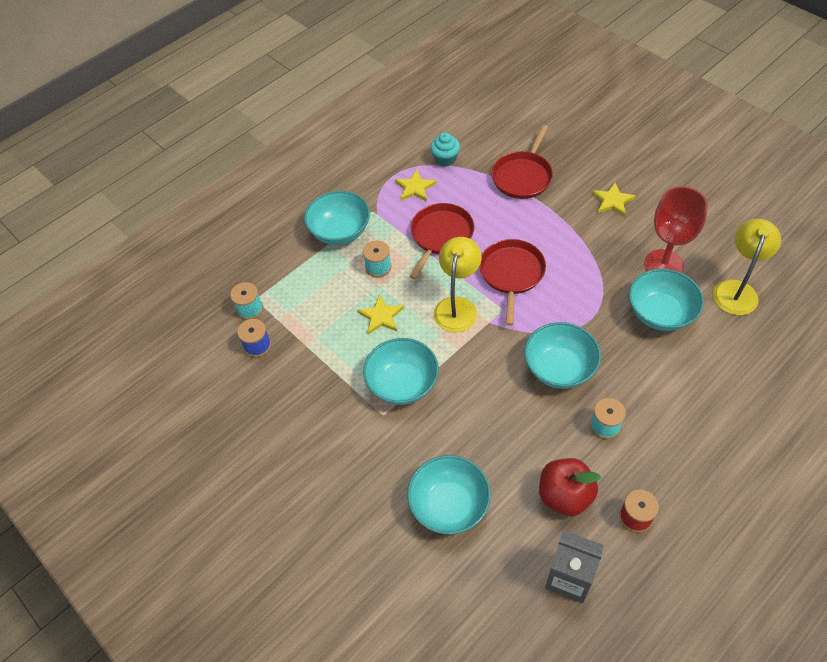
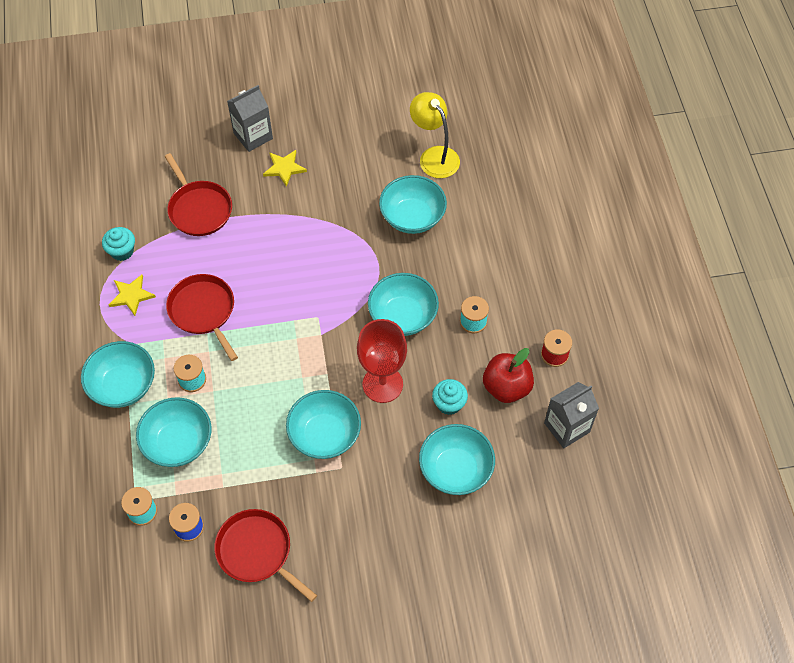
camera: 60 degrees left, 5 degrees up
yellow star [357,294,404,334] -> none
yellow lamp [434,237,482,333] -> none
red pan [479,239,546,326] -> red pan moved to [214,509,317,602]
red goblet [644,187,708,273] -> red goblet moved to [357,319,407,403]
none -> turquoise bowl [136,397,211,467]
none -> grey carton [227,85,273,152]
none -> turquoise cupcake [432,379,468,415]

